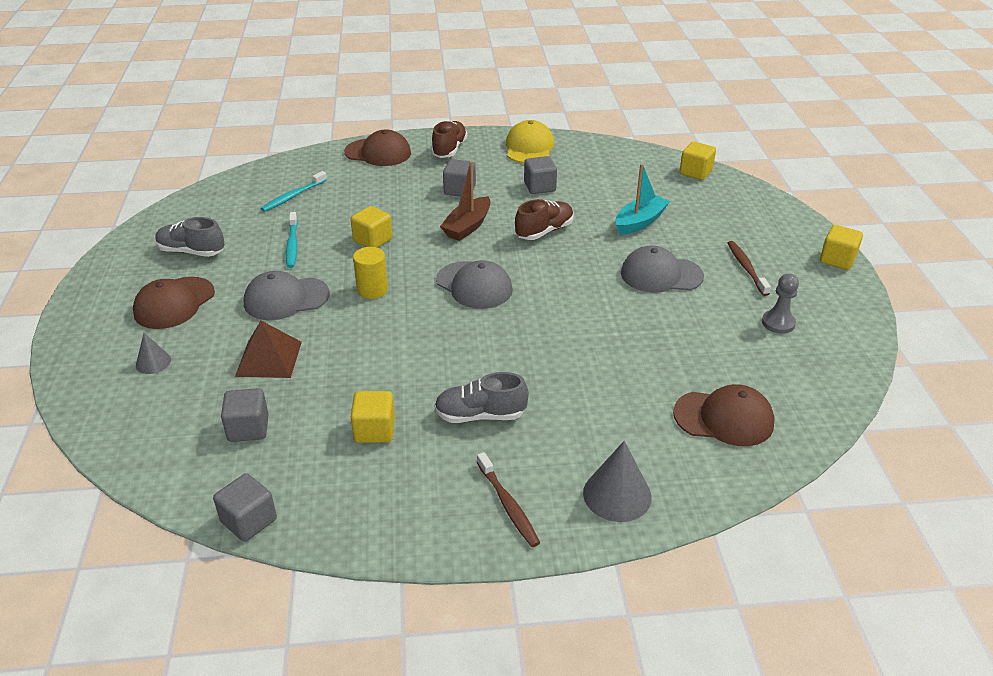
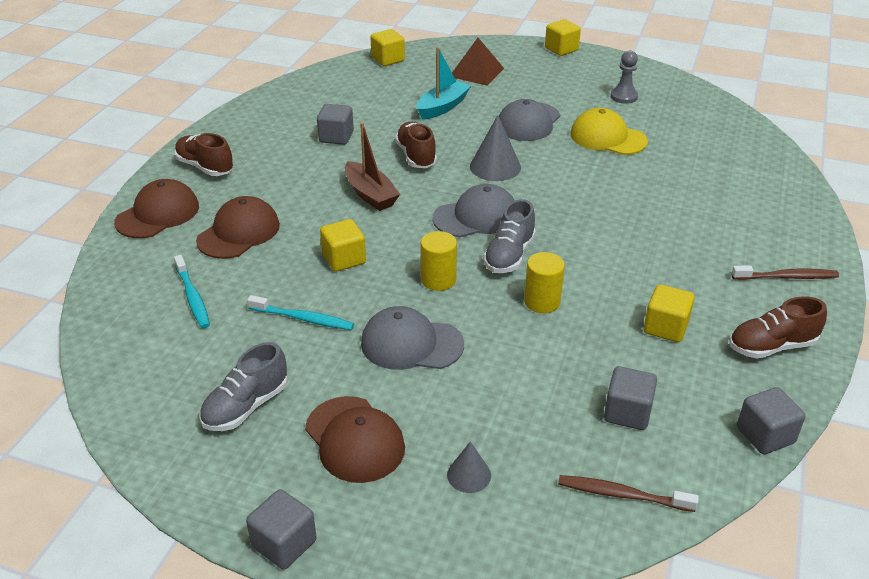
camera: 65 degrees left, 0 degrees up
brown pyramid [235,321,302,378] -> brown pyramid moved to [452,38,504,86]
grey cap [244,271,330,320] -> grey cap turned 90 degrees clockwise [361,306,464,370]
grey shoe [434,372,529,423] -> grey shoe moved to [483,199,536,273]
grey cube [443,159,476,197] -> grey cube moved to [246,489,317,569]
yellow cap [506,120,554,163] -> yellow cap moved to [570,108,648,155]
grey cone [583,441,652,522] -> grey cone moved to [470,115,521,181]
turquoise boat [615,164,670,235] -> turquoise boat turned 60 degrees clockwise [417,47,471,120]
brown cap [673,384,775,446] -> brown cap moved to [196,196,280,259]
brown toothbrush [728,241,771,296] -> brown toothbrush moved to [558,475,699,512]
none -> yellow cylinder [524,252,565,313]
none -> brown shoe [729,296,827,359]

